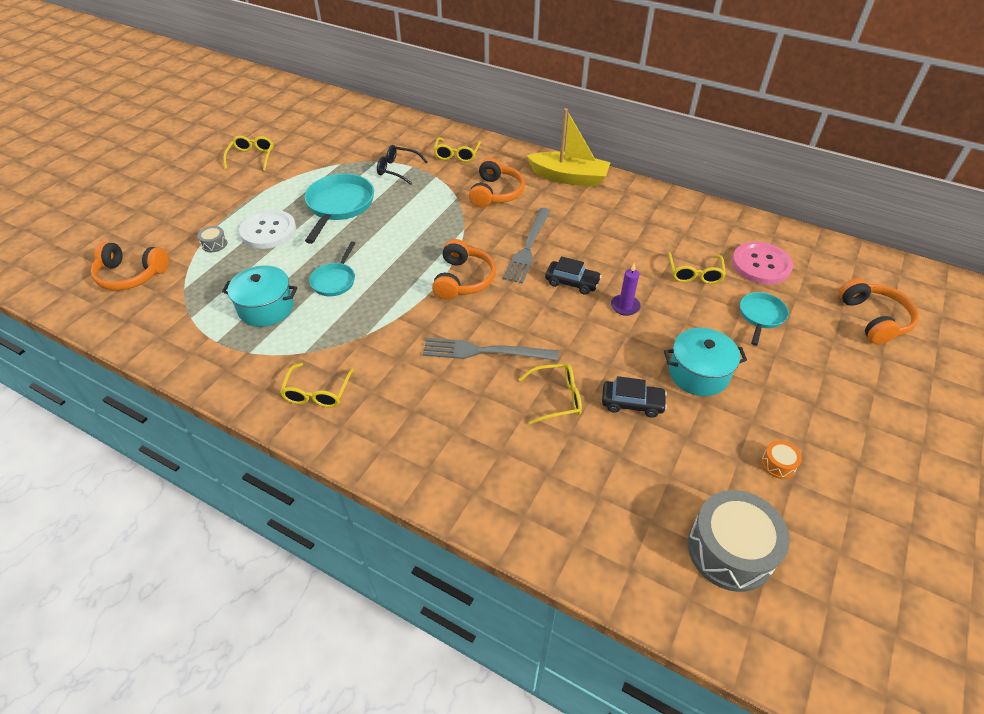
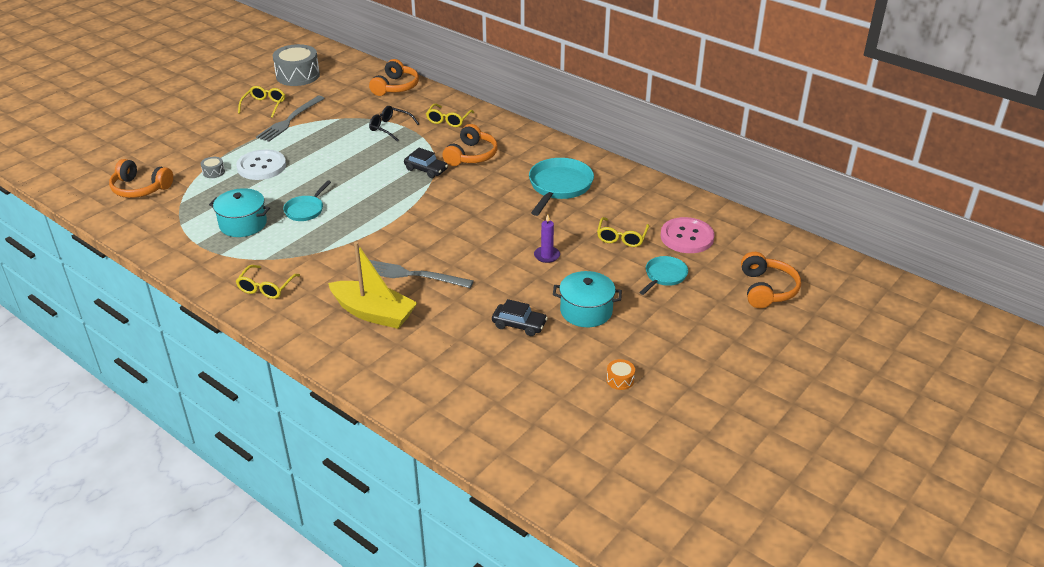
camera: 10 degrees right, 10 degrees down
turquoise pan [305,174,374,244] -> turquoise pan moved to [529,158,594,216]
orange headphones [432,239,496,300] -> orange headphones moved to [369,59,419,96]
grey fork [503,208,551,284] -> grey fork moved to [256,96,325,142]
yellow glasses [519,364,582,425] -> none
yellow boat [527,108,611,187] -> yellow boat moved to [328,242,417,329]
black car [545,256,602,295] -> black car moved to [404,148,448,178]
grey drum [688,490,790,592] -> grey drum moved to [273,44,320,86]

